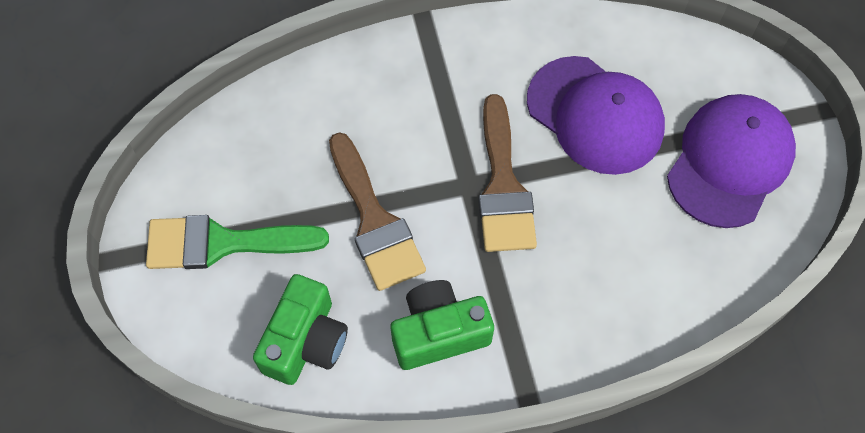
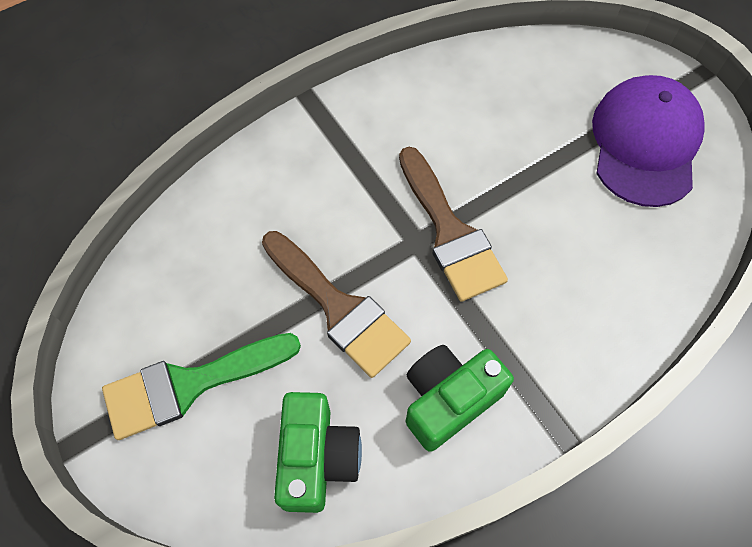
camera: 20 degrees left, 0 degrees up
purple cap [527,56,665,175] -> none

